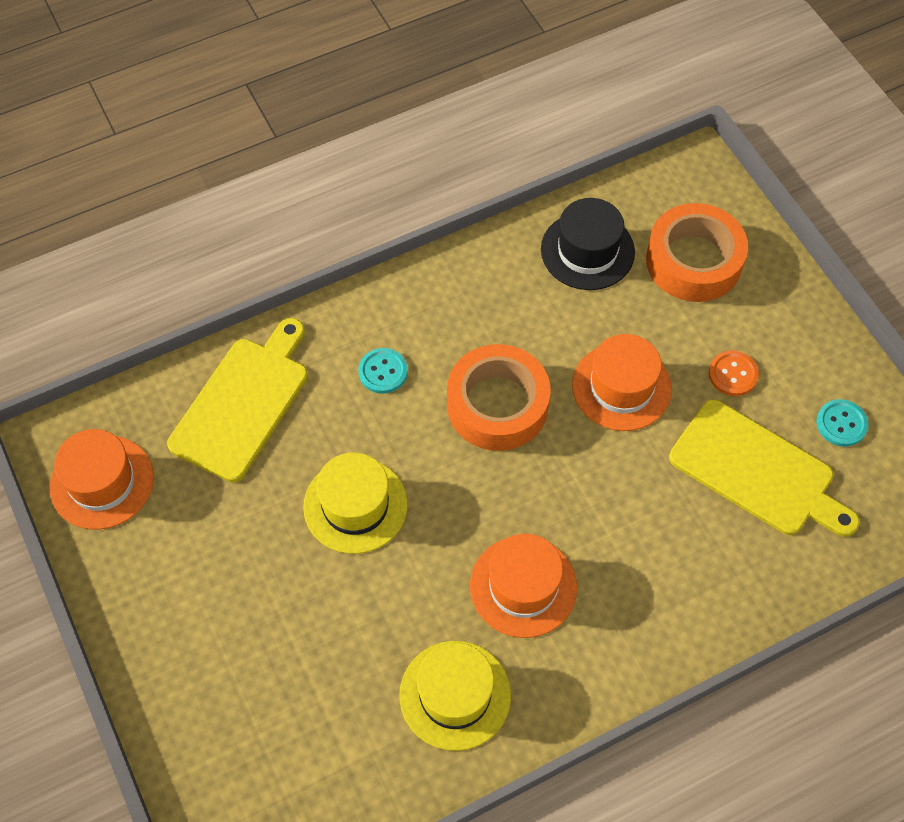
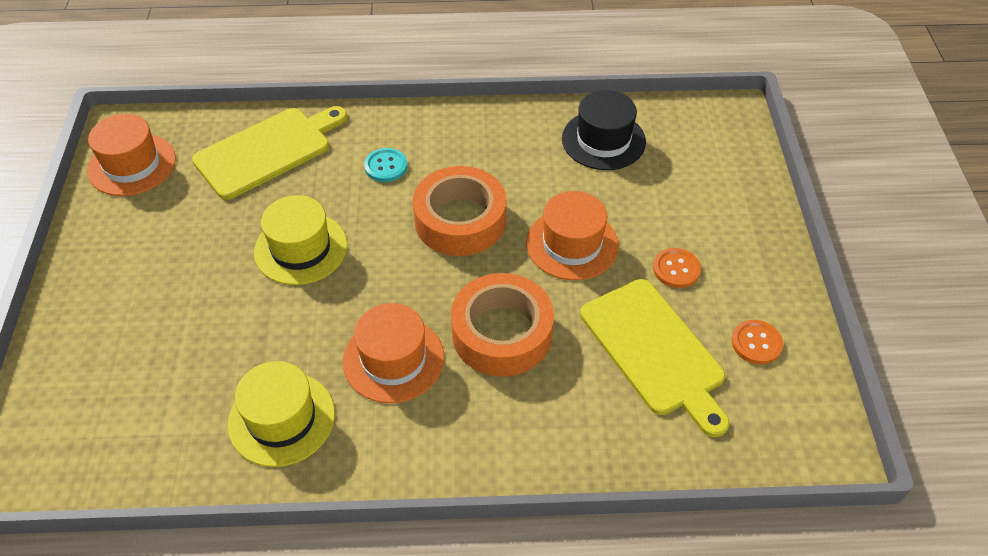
camera: 25 degrees right, 10 degrees down
orange tape [646,203,748,302] -> orange tape moved to [451,273,554,377]
turquoise button [816,399,868,447] -> orange button [732,320,783,365]

